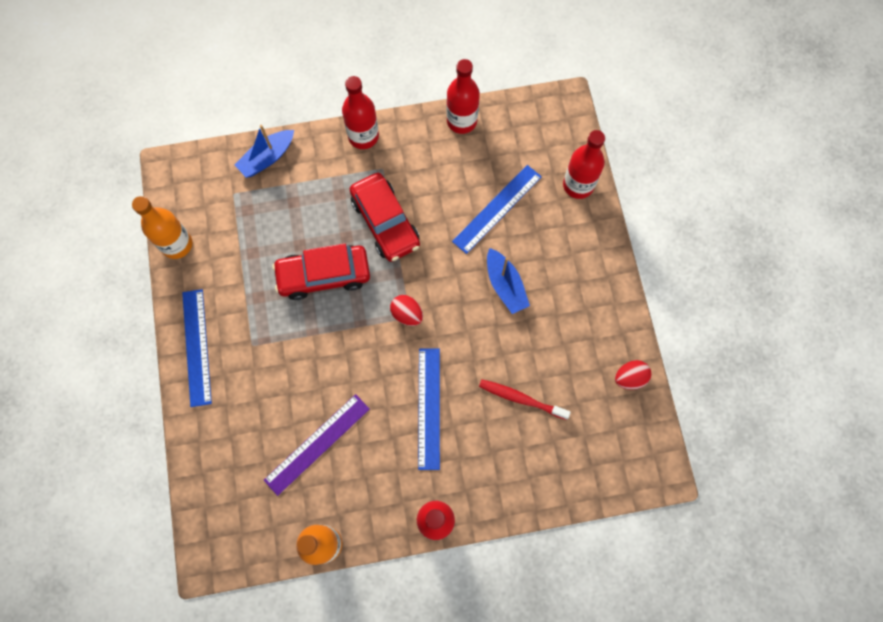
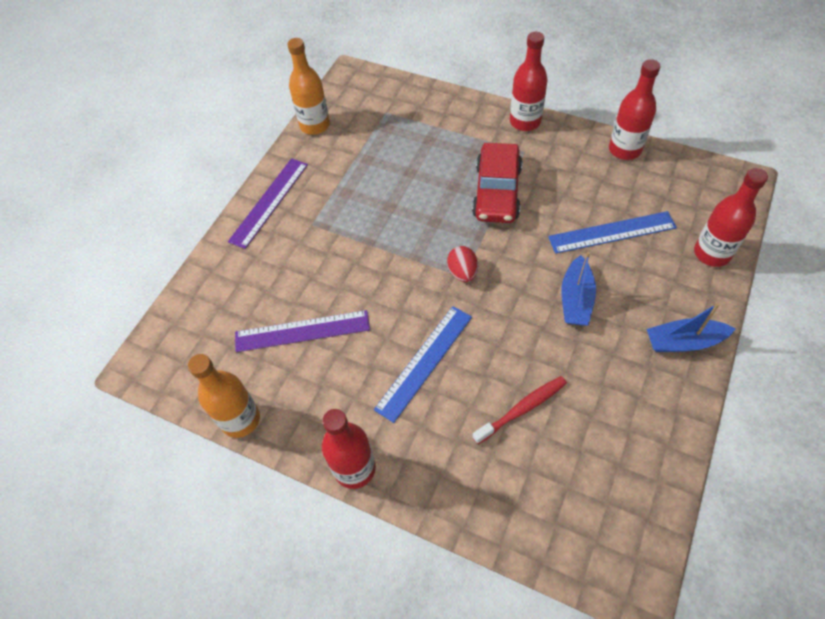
camera: 40 degrees right, 15 degrees down
blue ruler [182,289,212,407] -> purple ruler [228,158,308,249]
blue boat [235,125,294,178] -> blue boat moved to [646,303,736,352]
red car [272,243,370,300] -> none
red toothbrush [479,379,571,420] -> red toothbrush turned 90 degrees clockwise [472,376,567,444]
red egg [615,360,651,390] -> none

